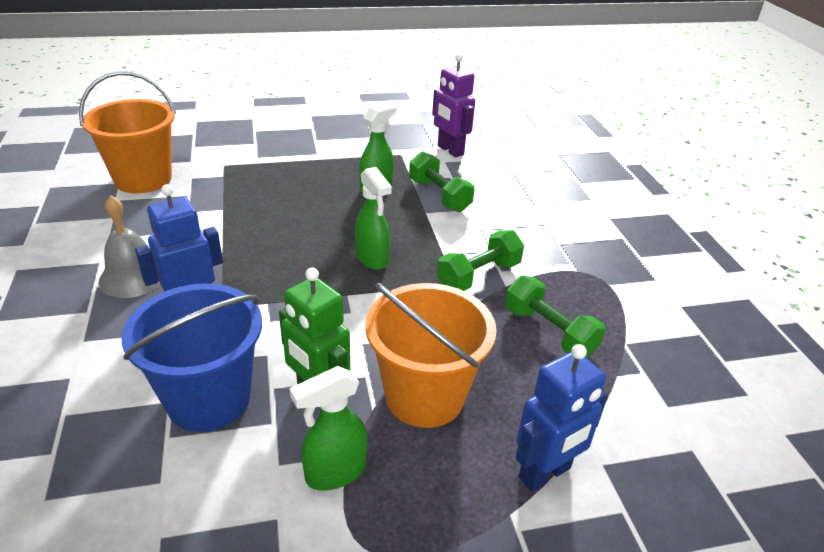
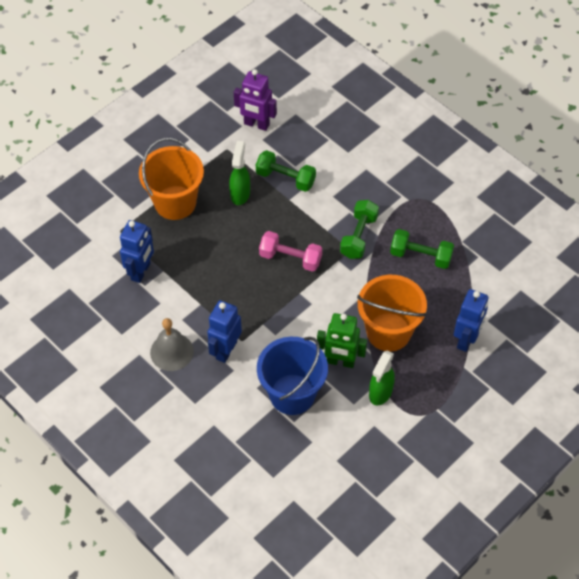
camera: 30 degrees left, 20 degrees up
orange bucket [79,71,176,193] -> orange bucket moved to [139,138,204,220]
green spray bottle [355,167,392,270] -> pink dumbbell [259,231,322,272]
none -> blue robot [120,220,154,283]

